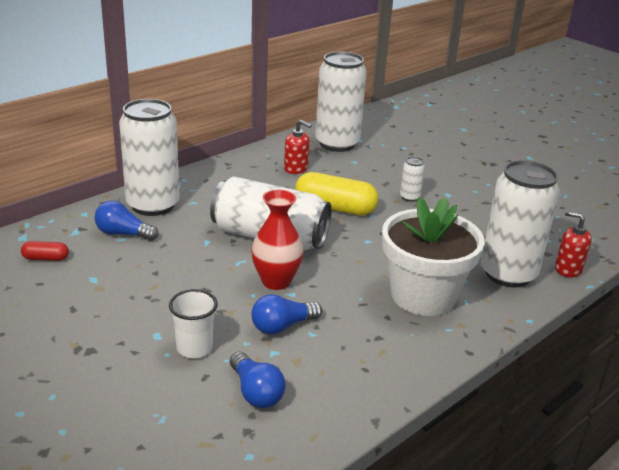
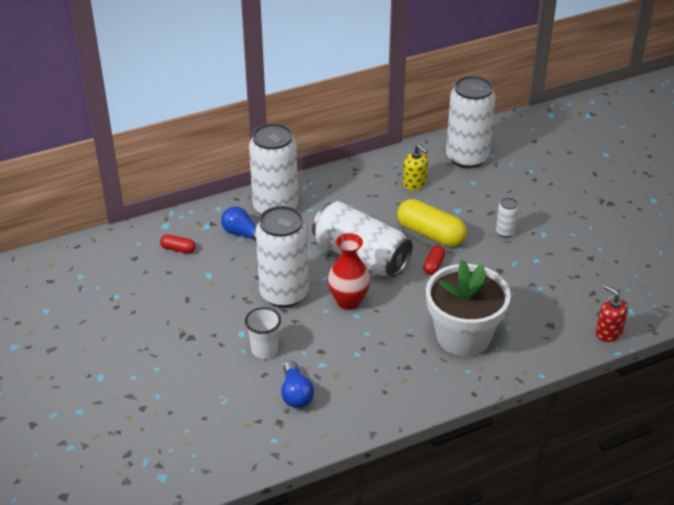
camera: 20 degrees right, 10 degrees up
blue light bulb [251,294,322,334] -> none
red soap dispenser [284,120,312,174] -> yellow soap dispenser [403,144,428,190]
white can [481,160,560,288] -> white can moved to [256,206,309,308]
none -> red capsule [424,245,446,275]

